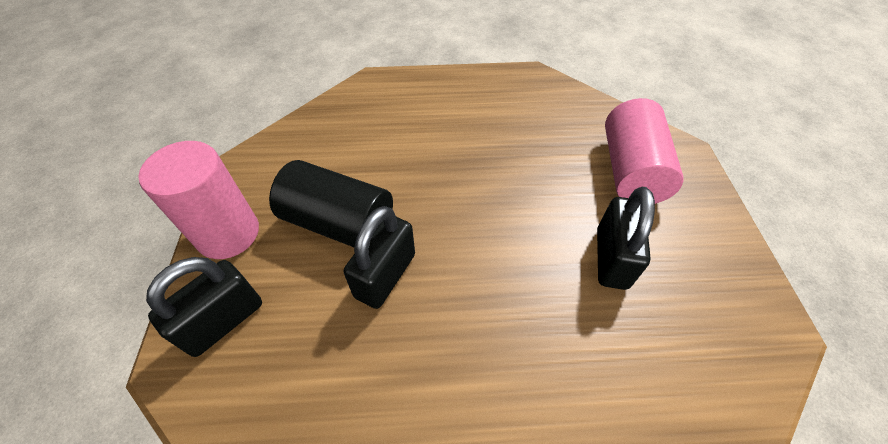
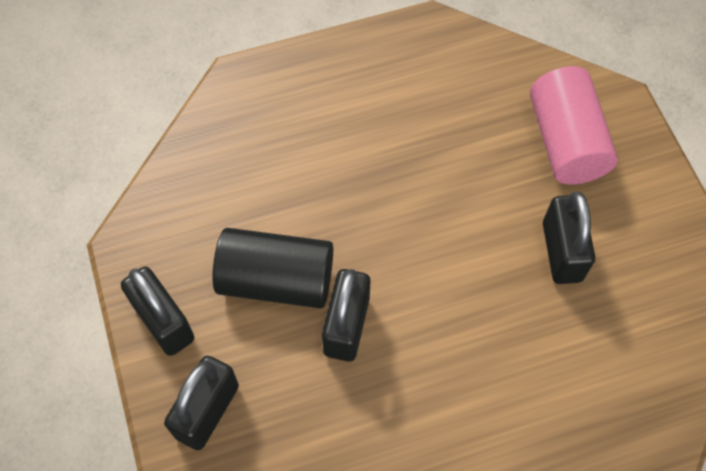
camera: 15 degrees left, 10 degrees up
pink cylinder [138,141,259,259] -> black padlock [121,267,194,356]

